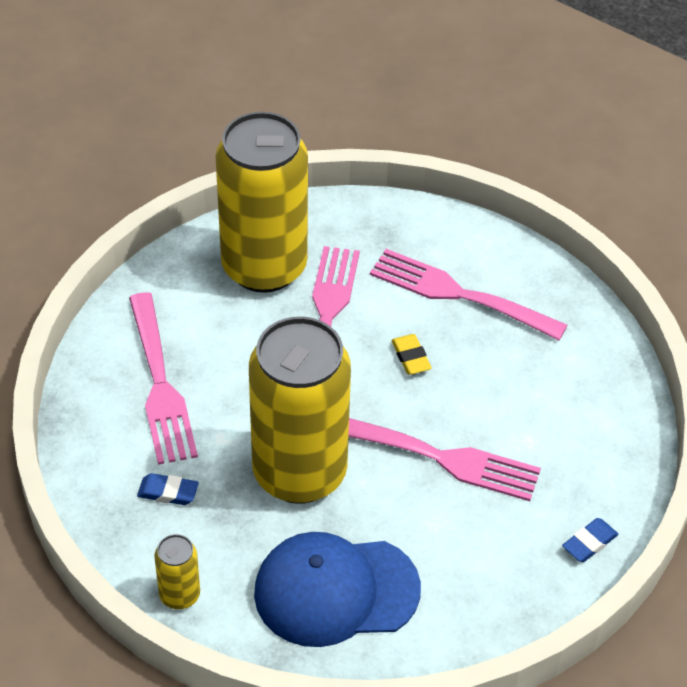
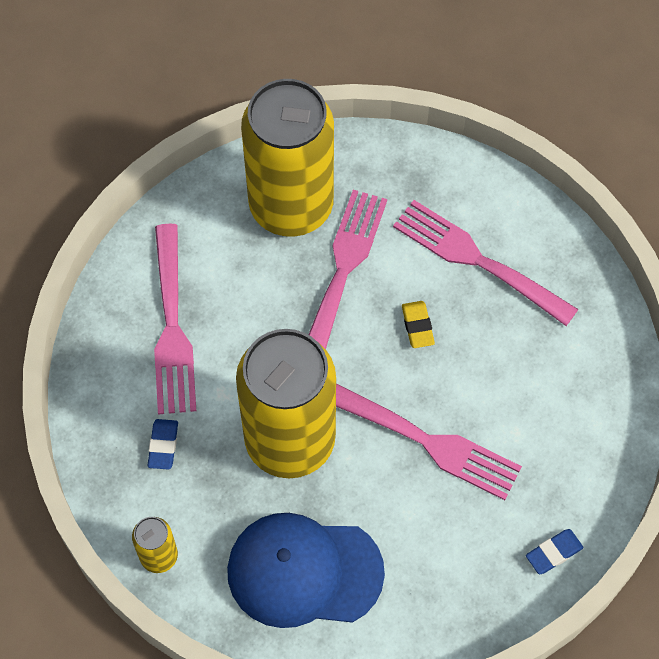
camera: 10 degrees right, 15 degrees up
blue eraser [137,473,199,505] -> blue eraser turned 75 degrees clockwise [148,419,178,470]

